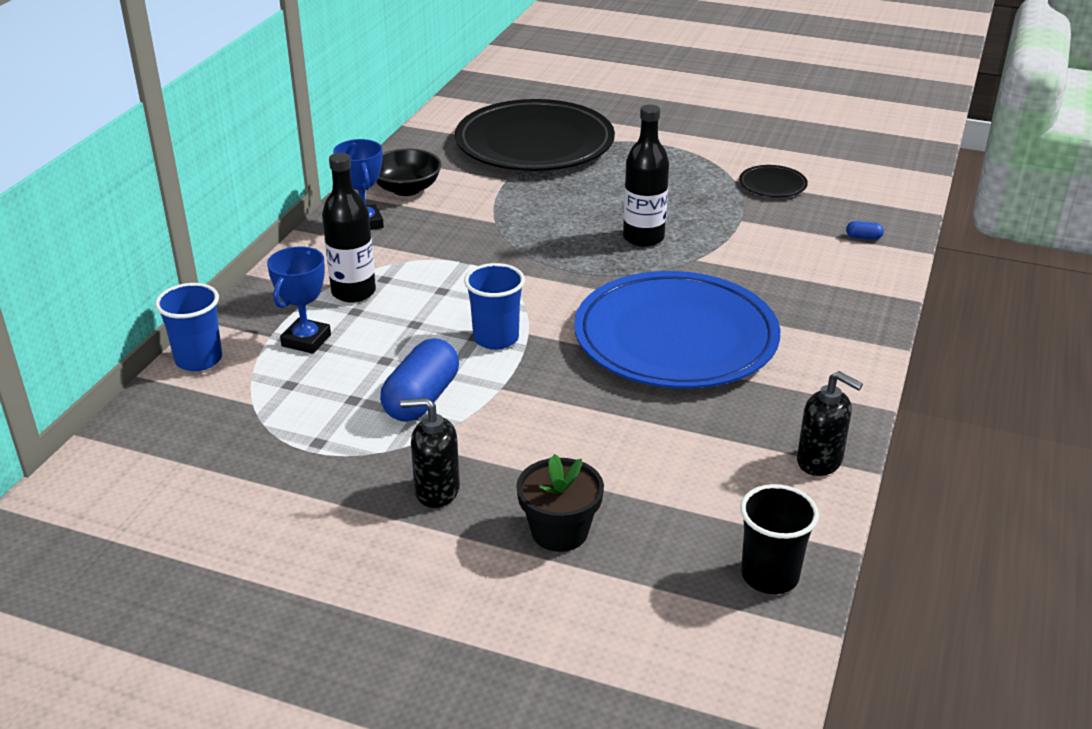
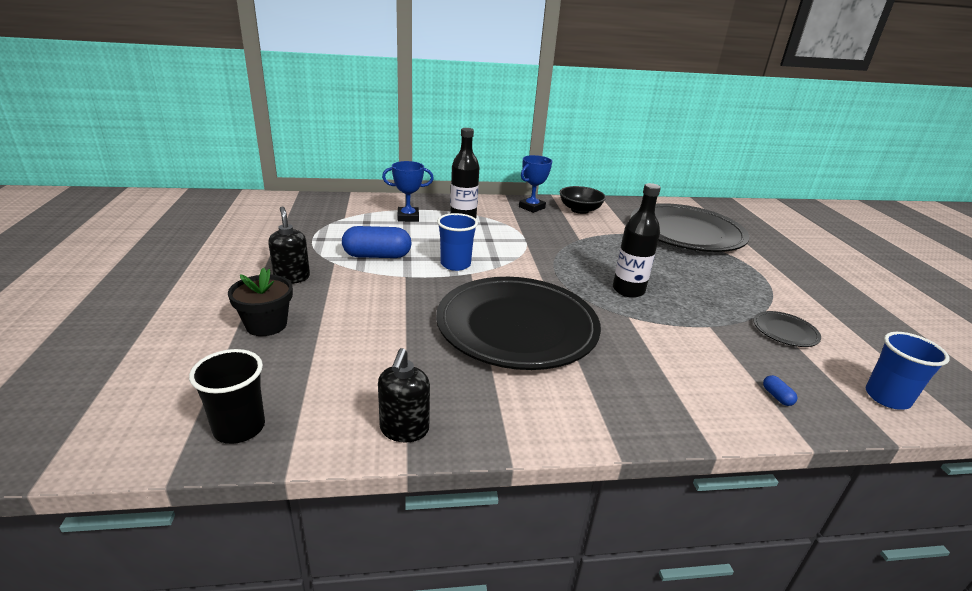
camera: 60 degrees right, 5 degrees down
blue cup [155,283,222,371] -> blue cup moved to [866,332,949,410]
blue plate [574,271,780,388] -> black plate [436,277,601,370]

